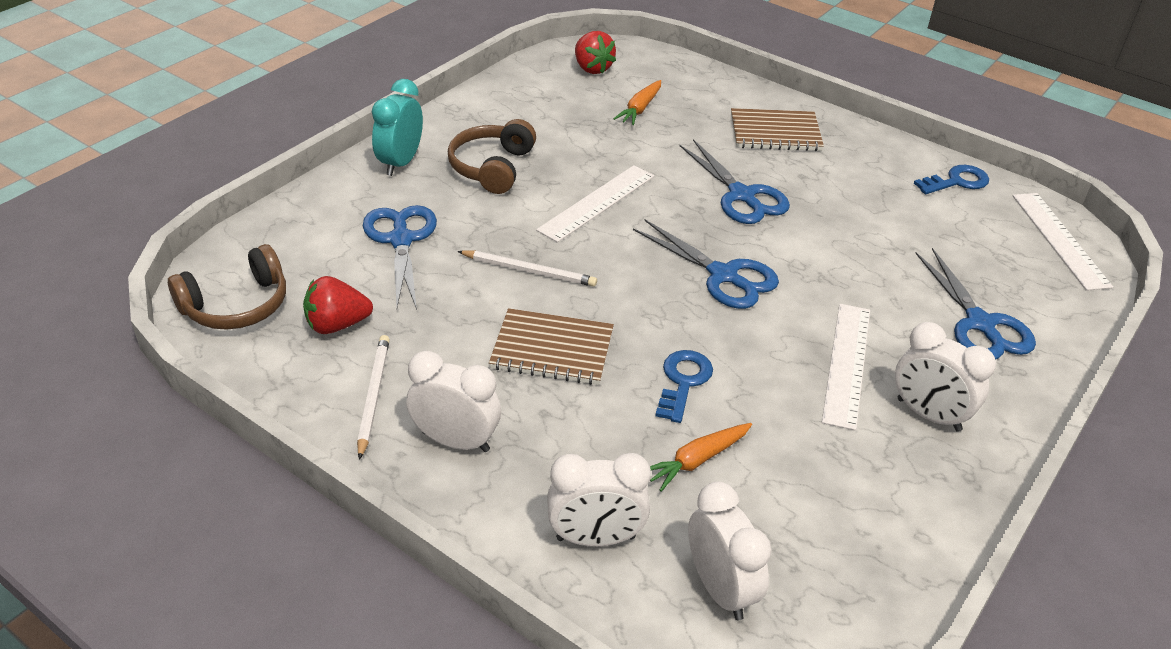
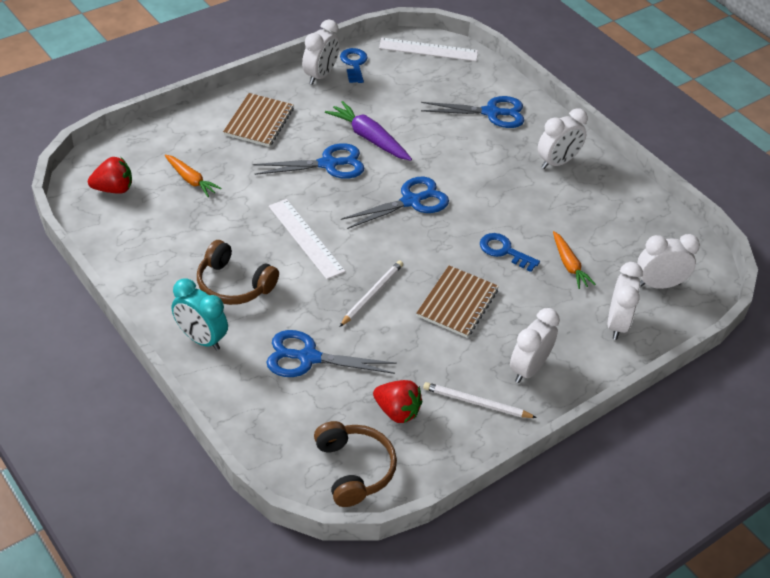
camera: 75 degrees left, 5 degrees up
red strawberry [303,276,373,334] -> red strawberry turned 60 degrees counterclockwise [373,380,422,423]
white ruler [822,304,870,431] -> none
none -> white clock [302,19,340,85]
none -> purple carrot [325,101,412,161]

